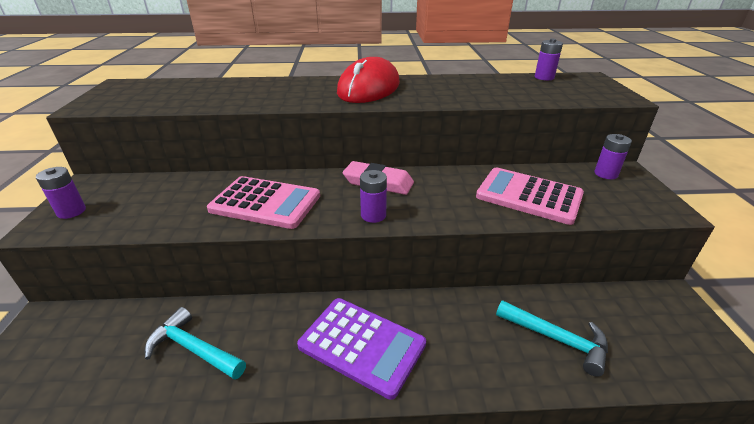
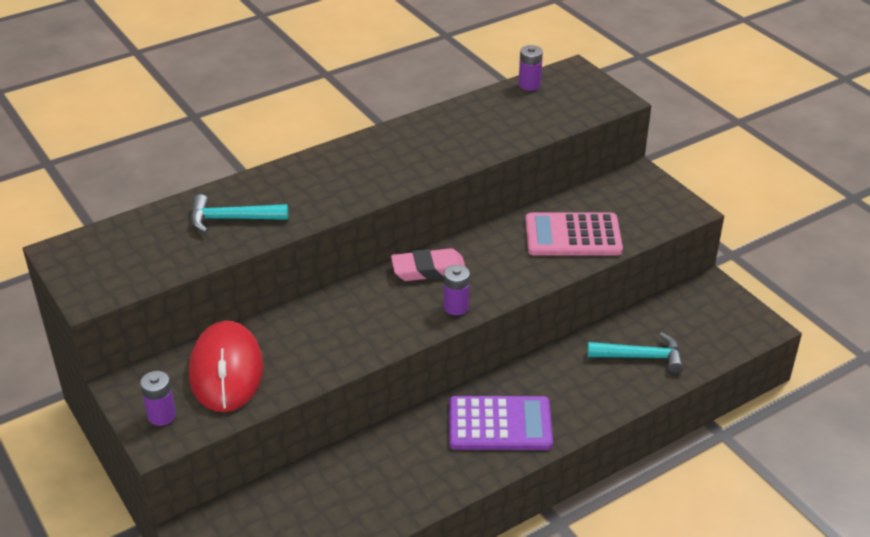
camera: 30 degrees left, 5 degrees up
turquoise hammer [145,307,246,380] -> turquoise hammer moved to [191,194,288,233]
pink calculator [207,176,320,229] -> none
red mouse [337,57,400,103] -> red mouse moved to [189,321,263,412]
purple battery [594,134,632,179] -> none

